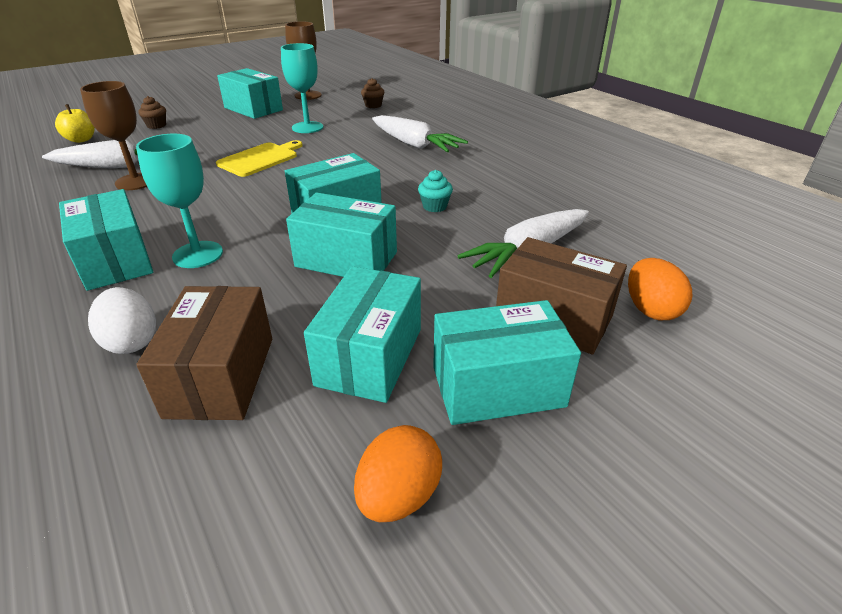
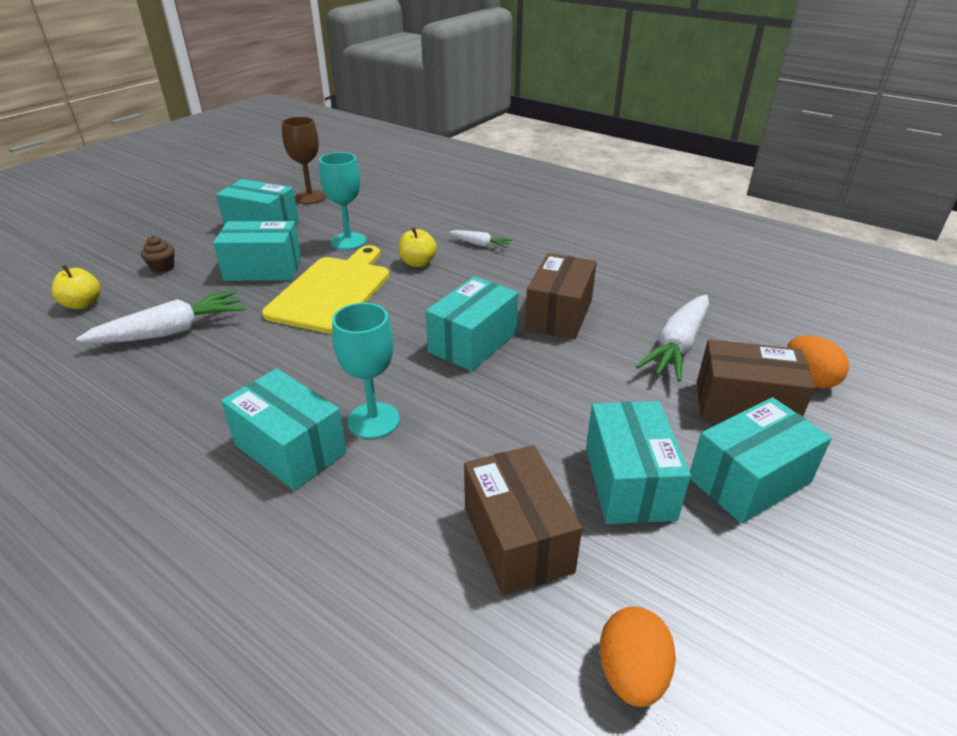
camera: 20 degrees left, 0 degrees up
brown goblet [80,81,147,190] -> none
white egg [88,287,156,354] -> none
yellow cutting board [216,140,303,177] -> yellow cutting board [262,245,389,334], size x1.55
turquoise box [286,193,397,277] -> turquoise box moved to [213,221,301,281]
orange egg [354,425,442,522] -> orange egg moved to [600,606,676,707]
brown cupcake [361,78,384,108] -> none
white carrot [372,115,468,152] -> white carrot [449,230,513,248], size x0.53
turquoise cupcake [418,170,453,212] -> brown box [525,253,597,339]
none -> yellow apple [398,227,437,267]

